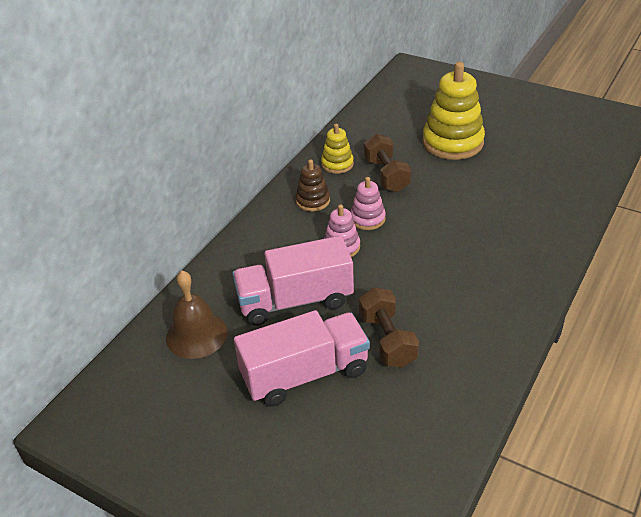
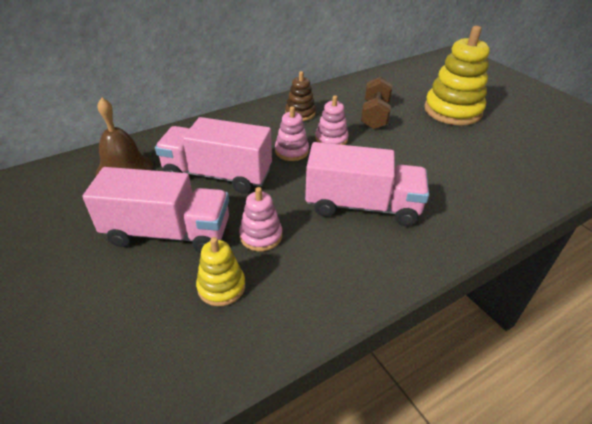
camera: 25 degrees right, 0 degrees up
yellow stacking toy [321,124,354,174] -> yellow stacking toy moved to [196,237,245,306]
brown dumbbell [359,287,419,368] -> pink stacking toy [239,187,282,251]
none -> pink truck [305,142,429,226]

